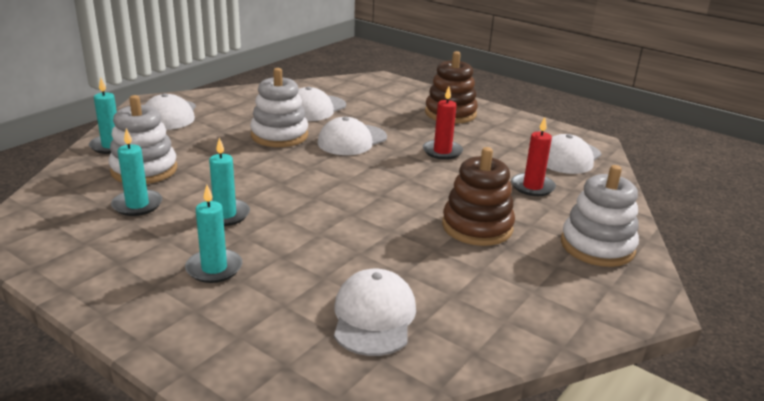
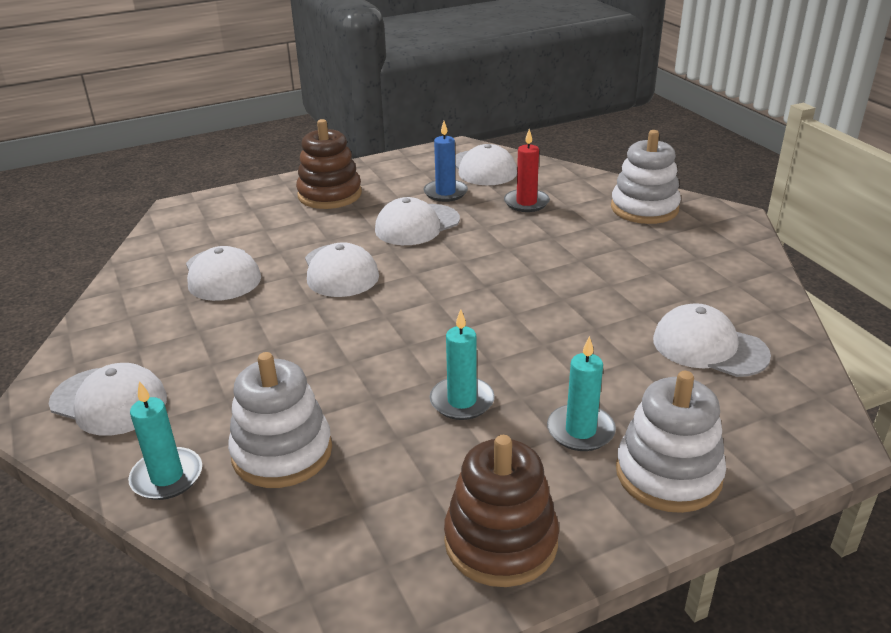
camera: 60 degrees left, 5 degrees up
turquoise candle [111,128,162,216] -> none
white stacking toy [250,68,308,147] -> white stacking toy moved to [616,371,726,513]
red candle [423,86,463,160] -> white cap [375,197,460,245]
brown stacking toy [442,147,515,246] -> brown stacking toy moved to [444,435,559,587]
none -> blue candle [423,121,468,202]

